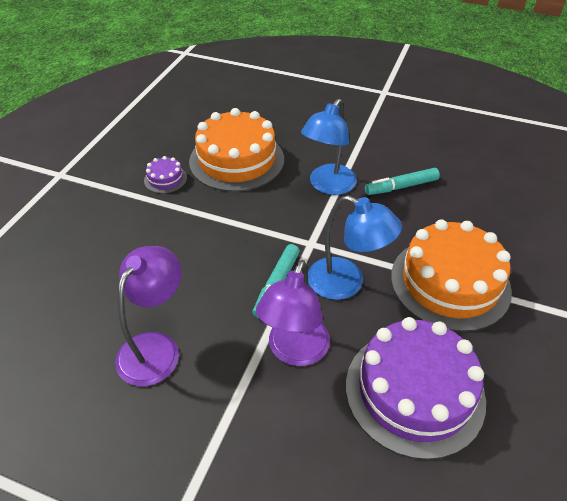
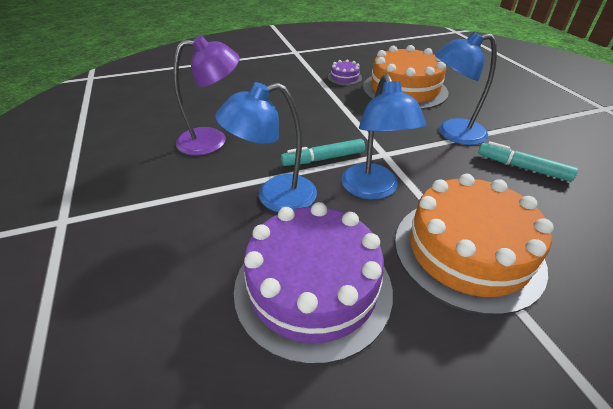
camera: 50 degrees right, 5 degrees down
purple lamp [256,260,330,366] -> blue lamp [215,82,317,212]

